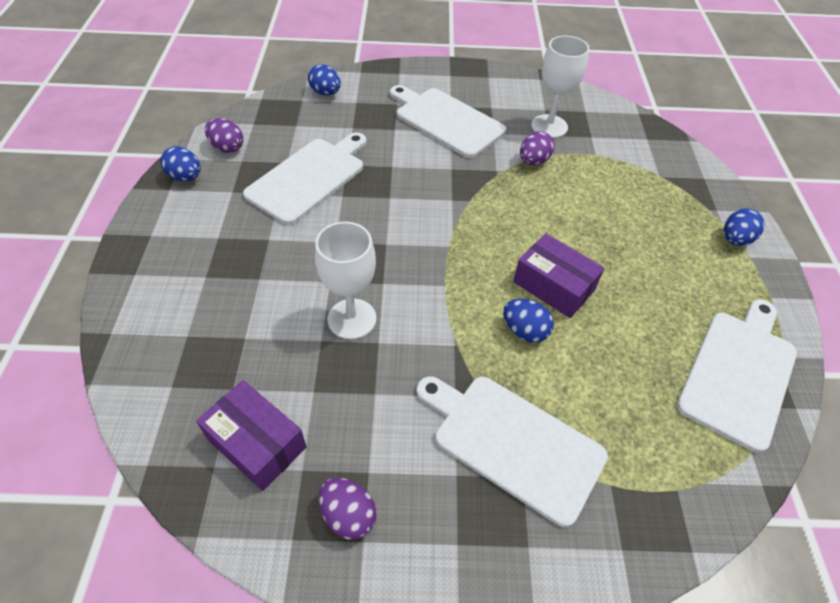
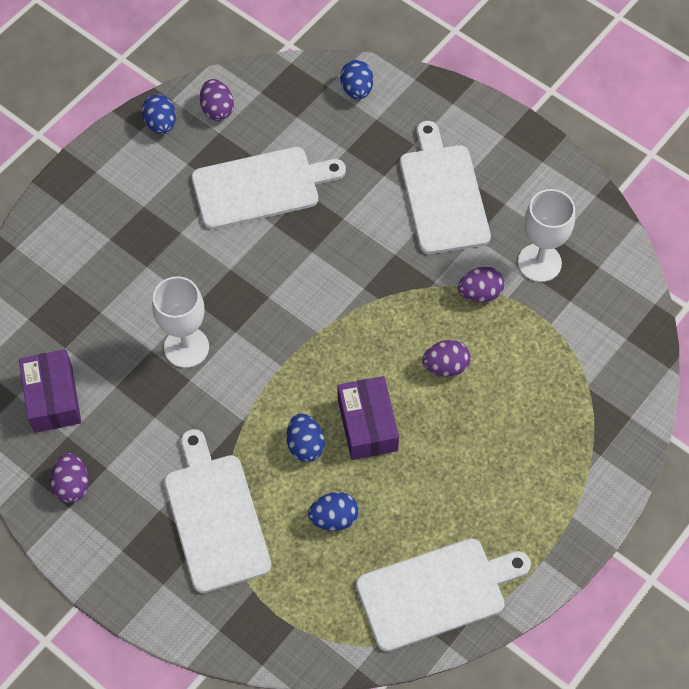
camera: 40 degrees right, 10 degrees up
blue egg [724,208,765,246] -> blue egg moved to [308,492,359,531]
none -> purple egg [422,340,471,377]

